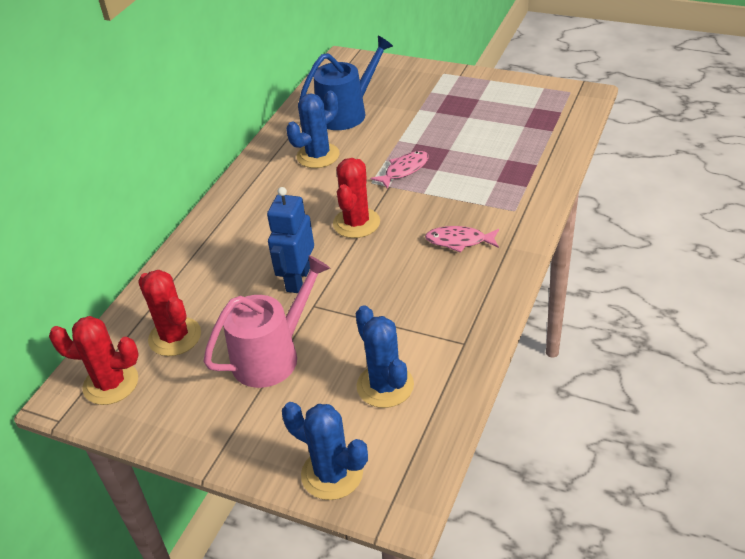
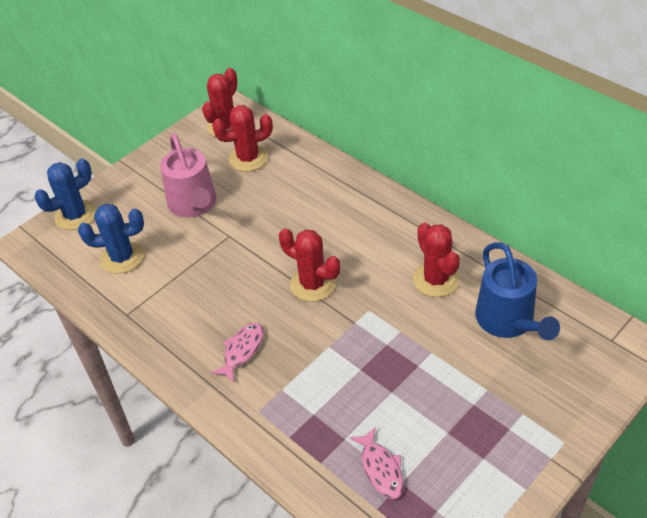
camera: 110 degrees right, 5 degrees up
blue robot [267,187,314,293] -> none
blue cactus [286,91,340,168] -> red cactus [413,222,460,297]
pink fish [370,151,429,189] -> pink fish moved to [349,427,404,499]

